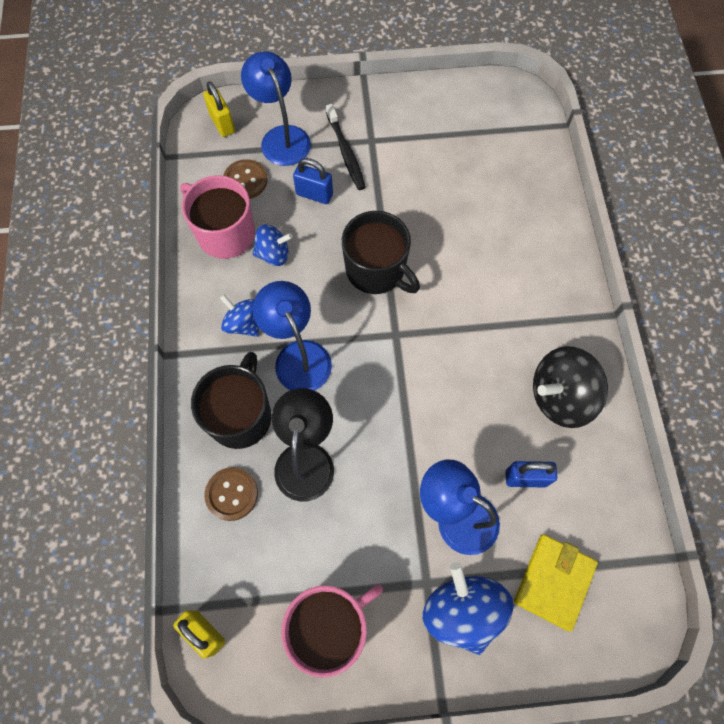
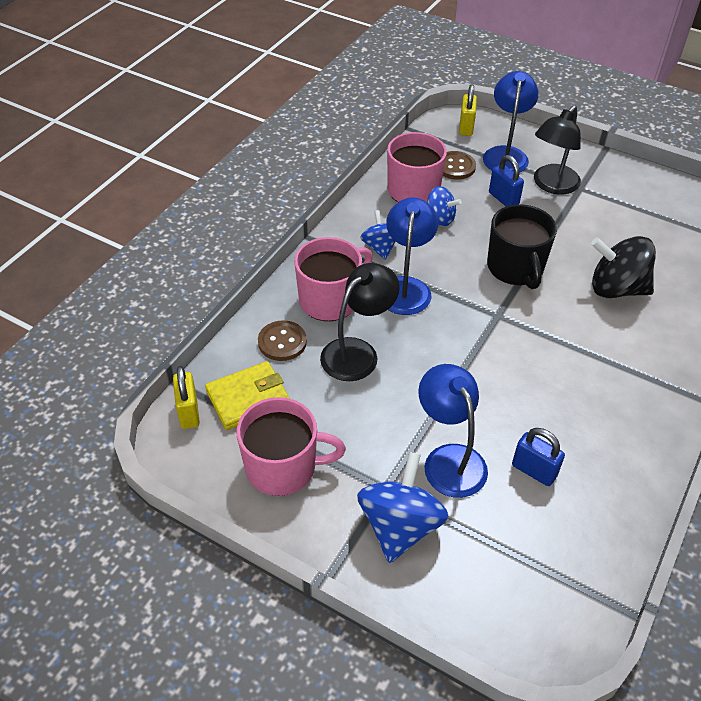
camera: 35 degrees right, 20 degrees down
black mug [191,352,272,449] -> pink mug [294,237,373,321]
black toothbrush [326,104,366,190] -> black lamp [534,105,581,194]
yellow wallet [514,534,598,632] -> yellow wallet moved to [205,361,290,430]
black spinning top [533,346,608,428] -> black spinning top moved to [591,236,656,298]

